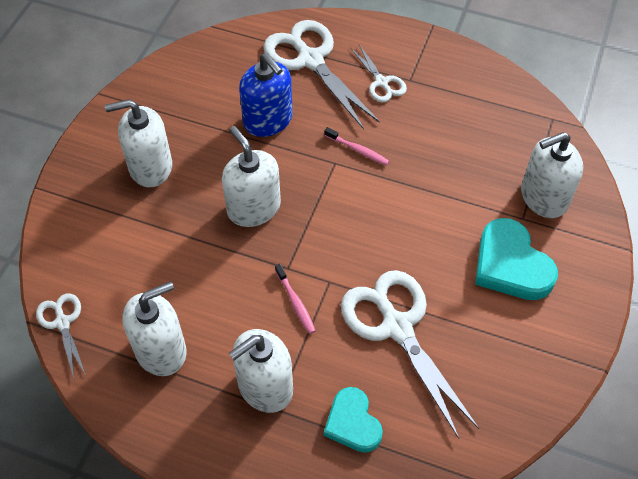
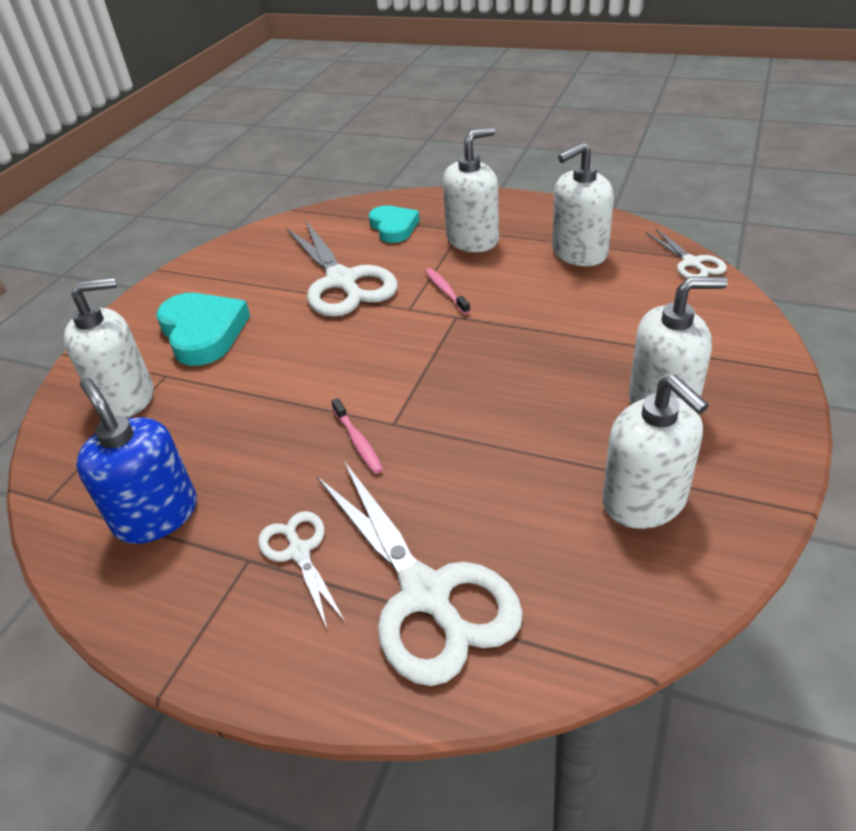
camera: 175 degrees left, 15 degrees down
white soap dispenser [222,126,281,227] -> white soap dispenser moved to [602,375,709,529]
blue soap dispenser [239,53,293,137] -> blue soap dispenser moved to [76,378,197,544]
pink toothbrush [324,127,389,166] -> pink toothbrush turned 150 degrees counterclockwise [331,398,383,474]

